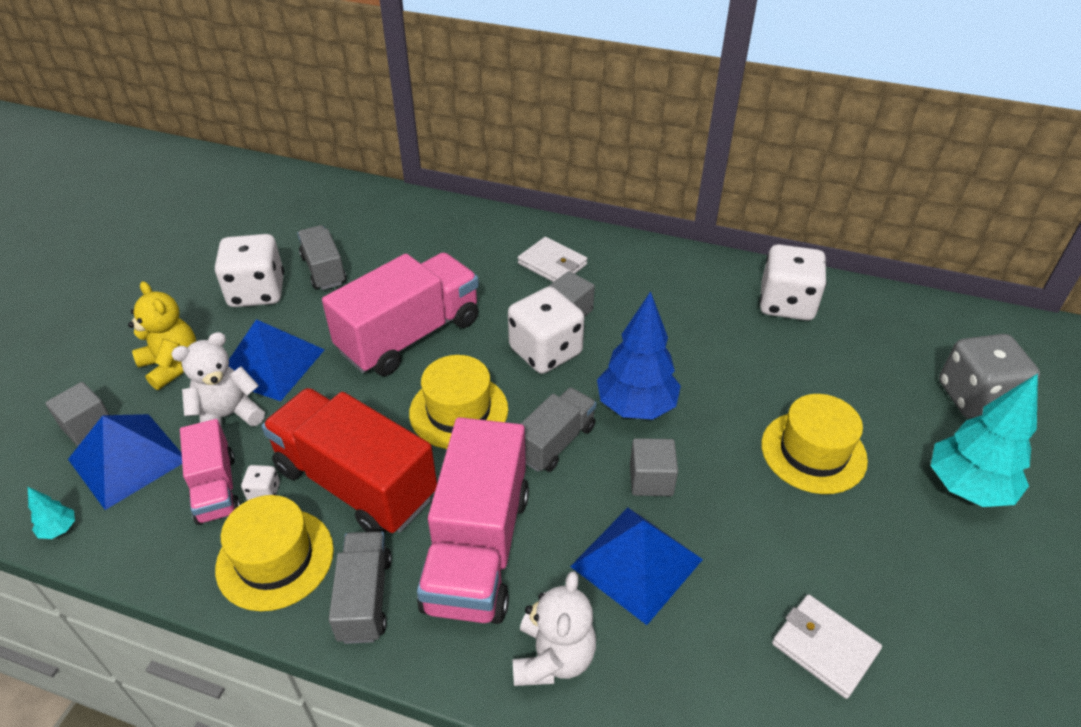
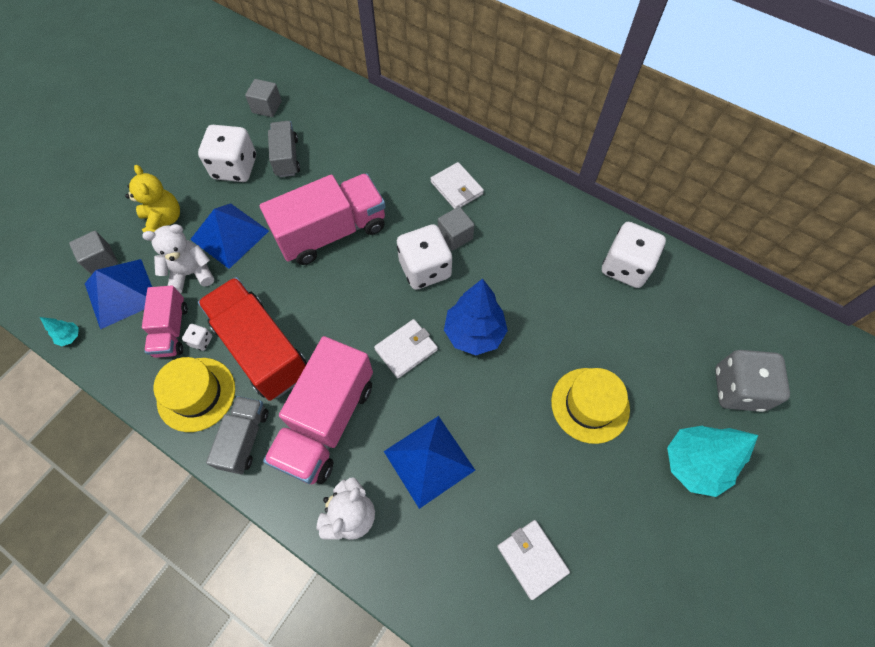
camera: 15 degrees right, 20 degrees up
yellow hat [409,355,508,449] -> none
grey truck [521,387,597,472] -> white wallet [374,319,438,378]
grey cube [630,438,678,496] -> grey cube moved to [245,79,282,117]

